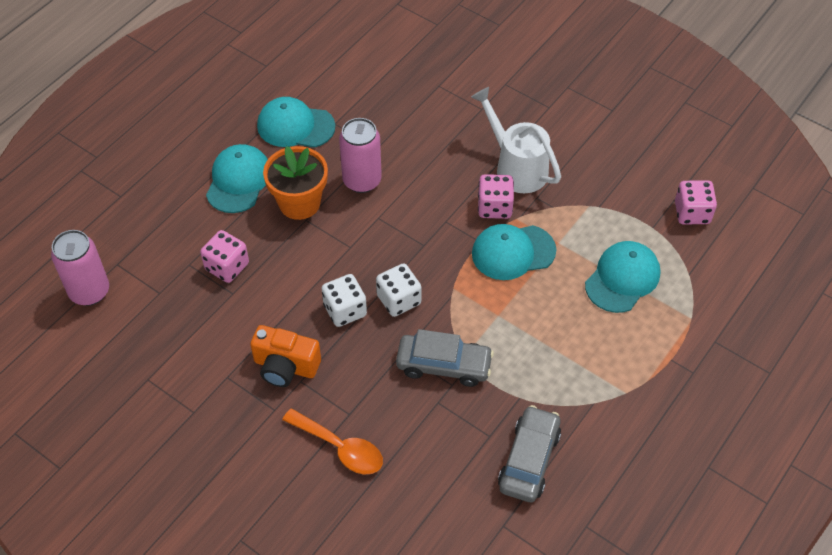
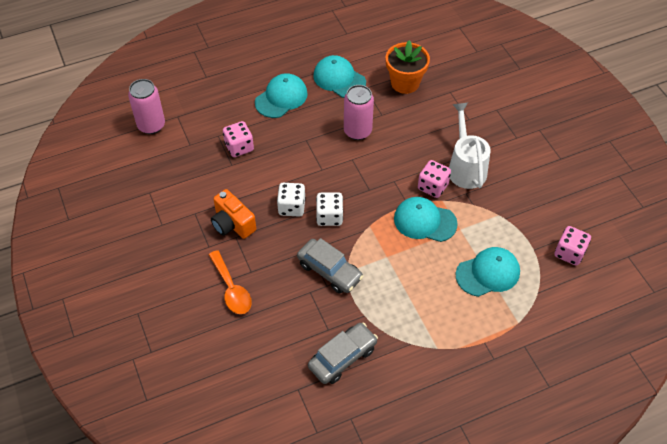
camera: 30 degrees right, 0 degrees up
orange flower pot [263,146,328,220] -> orange flower pot moved to [386,40,430,94]

